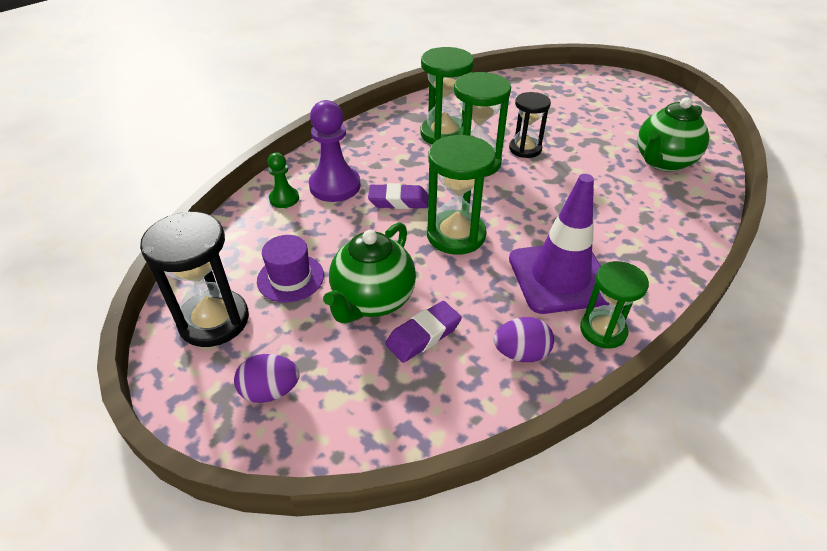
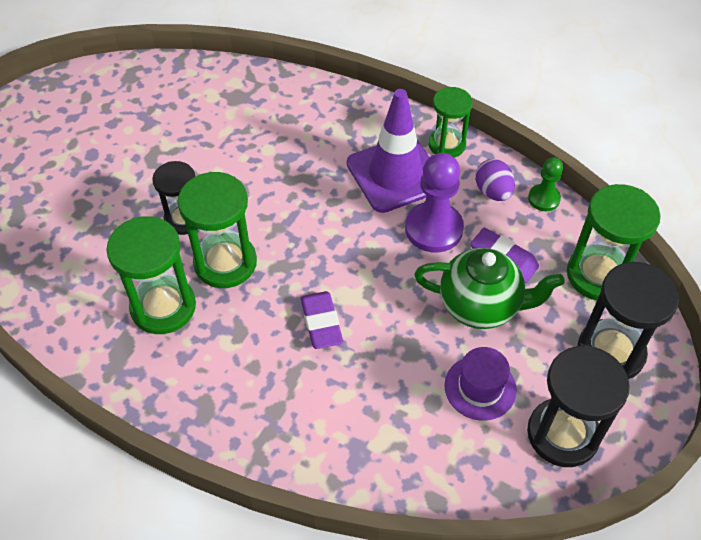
camera: 105 degrees left, 10 degrees up
purple egg [234,354,299,403] -> black hourglass [577,262,679,379]
green pawn [267,152,299,208] -> green pawn moved to [528,157,563,211]
purple pawn [309,100,361,202] -> purple pawn moved to [405,153,464,253]
green hourglass [427,135,496,255] -> green hourglass moved to [567,184,661,300]
green teapot [637,97,709,172] -> none

